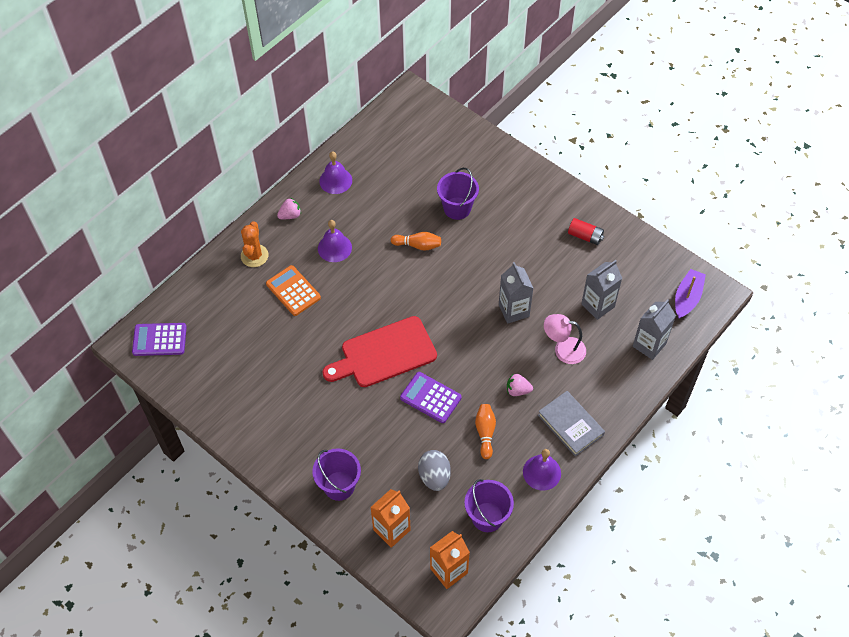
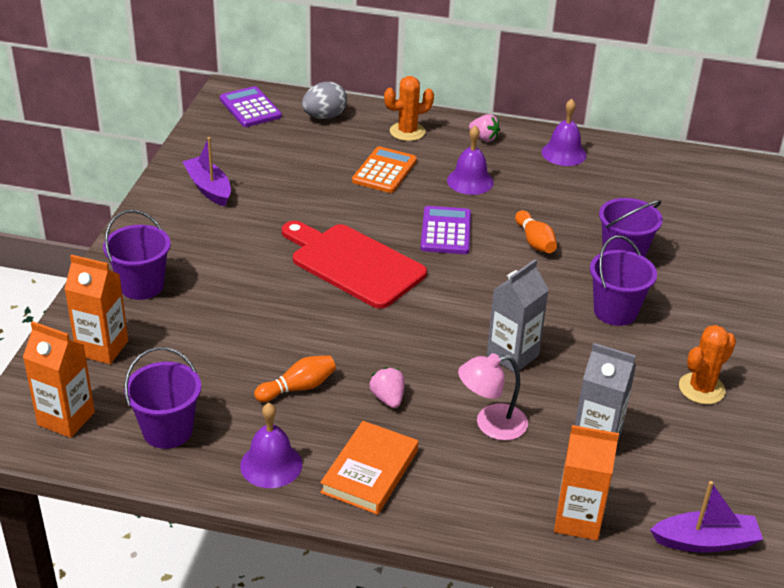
camera: 60 degrees right, 20 degrees down
purple calculator [400,372,462,423] -> purple calculator moved to [420,206,471,254]
grey egg [418,450,451,491] -> grey egg moved to [302,82,347,119]
grey book [538,391,605,457] -> orange book [320,421,418,515]
pink lamp [544,314,586,364] -> pink lamp turned 90 degrees counterclockwise [458,353,528,441]
red battery [568,218,604,245] -> orange cactus [679,325,736,404]
grey carton [633,299,676,360] -> orange carton [554,425,619,540]
none -> purple boat [182,137,231,206]
none -> purple bucket [590,235,657,326]

